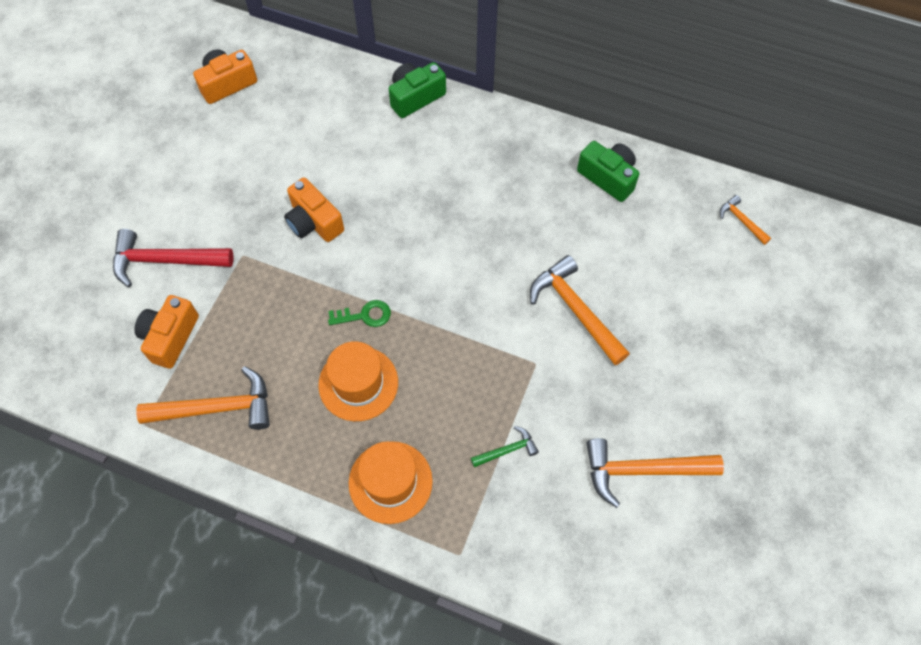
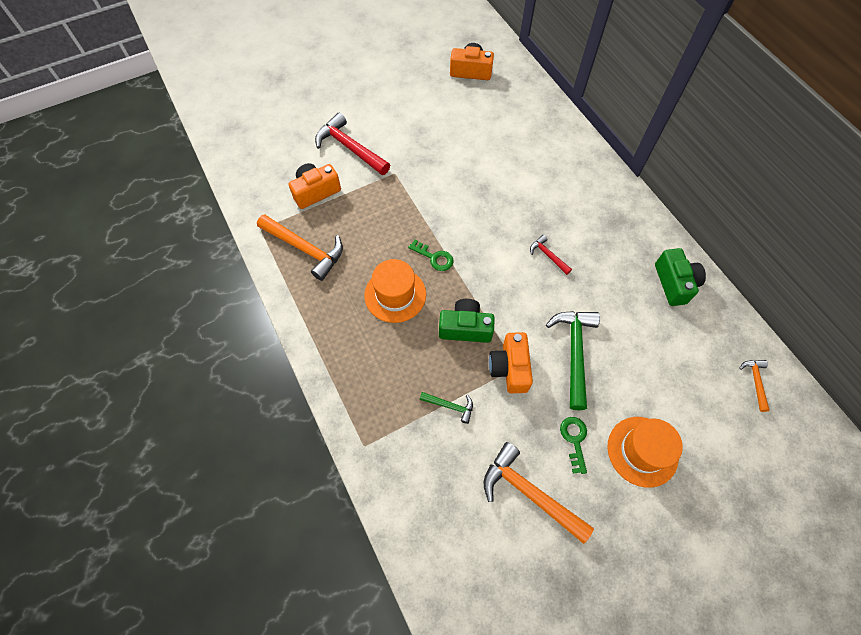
camera: 40 degrees right, 0 degrees up
orange camera [284,177,344,242] -> orange camera moved to [489,332,533,393]
orange hat [349,441,433,524] -> orange hat moved to [607,417,683,488]
green camera [389,62,446,118] -> green camera moved to [439,299,495,343]
orange hammer [530,255,630,365] -> green hammer [546,311,600,410]
none -> red hammer [530,235,572,275]
none -> green key [560,417,587,474]

